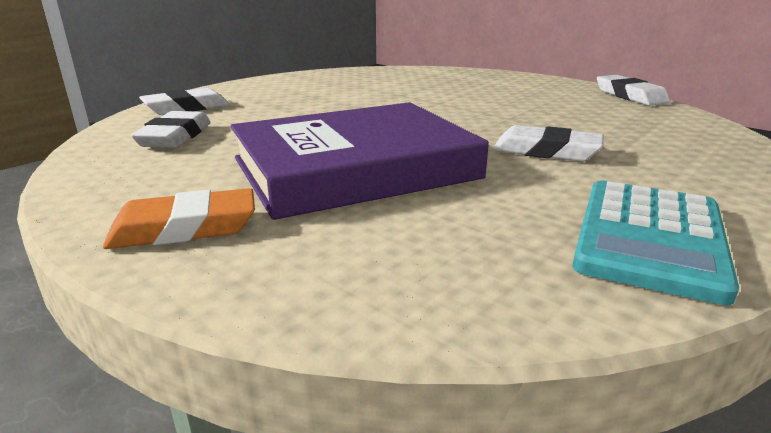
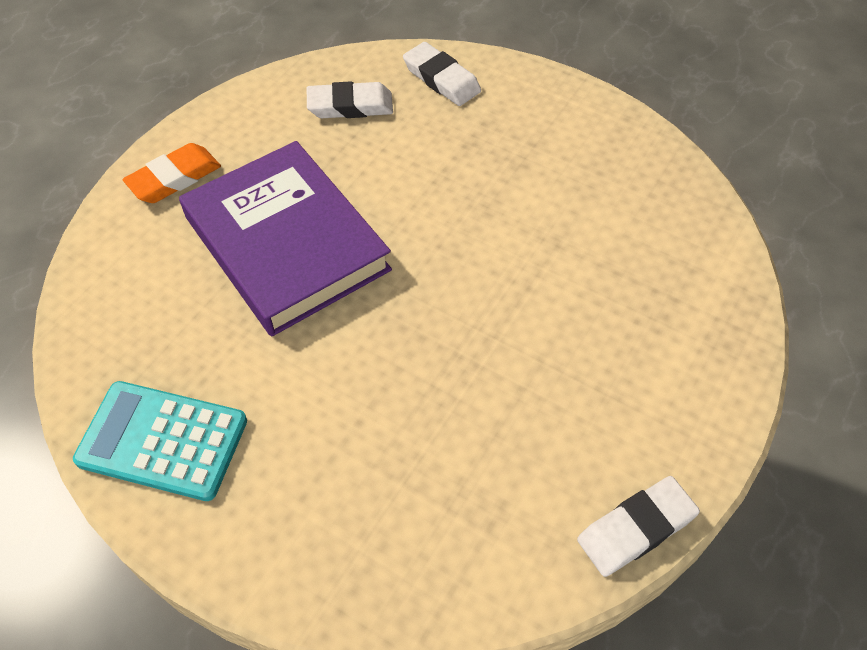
camera: 80 degrees right, 30 degrees up
orange eraser [103,188,255,249] -> orange eraser turned 75 degrees clockwise [122,143,221,203]
white eraser [493,125,604,161] -> none

